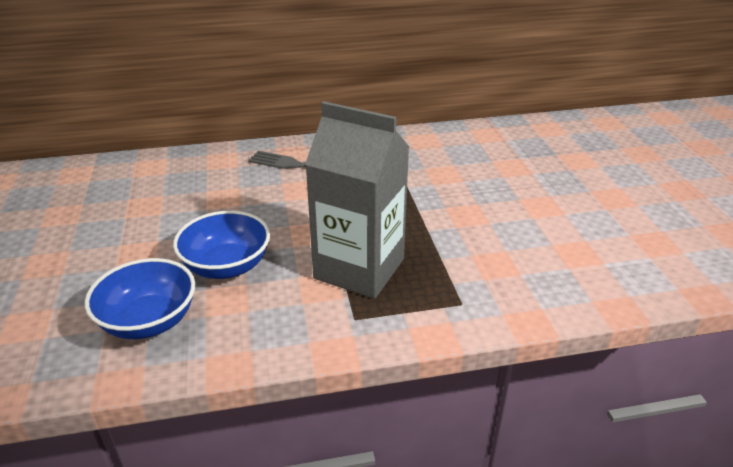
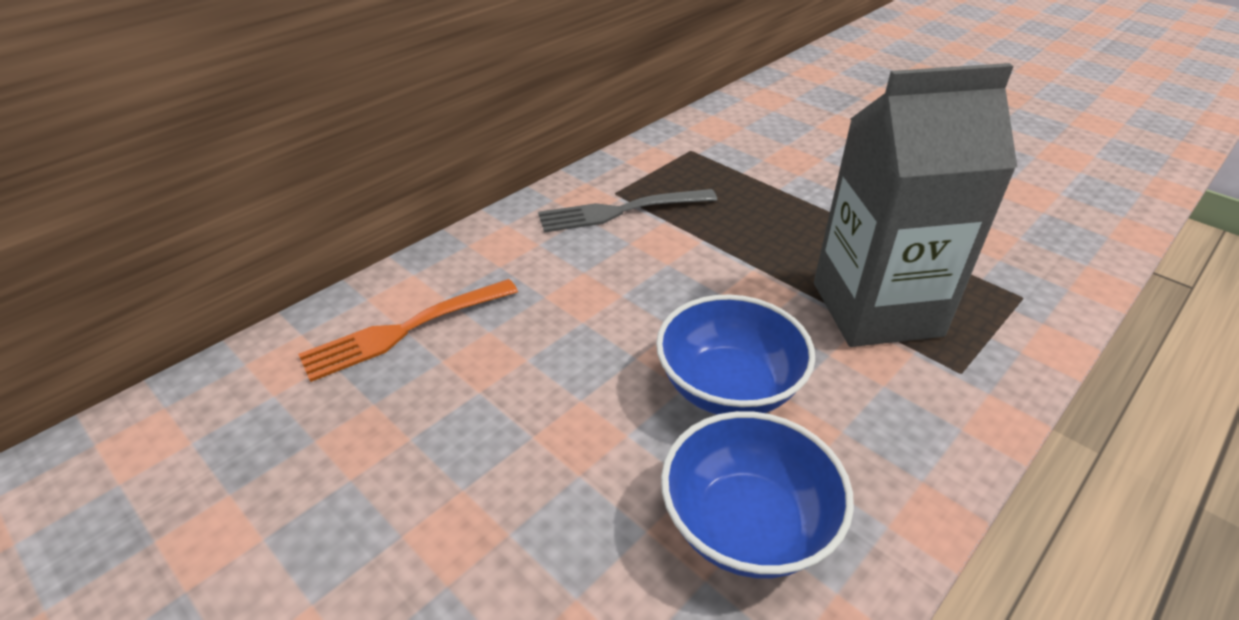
camera: 35 degrees left, 5 degrees up
none -> orange fork [298,279,518,382]

